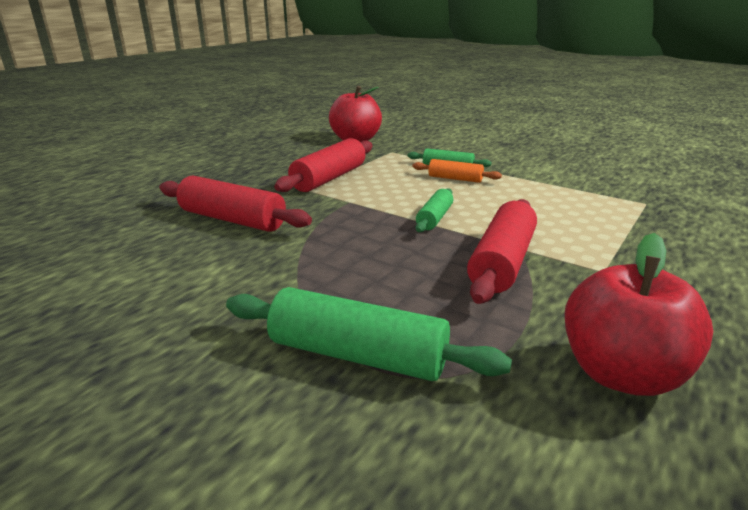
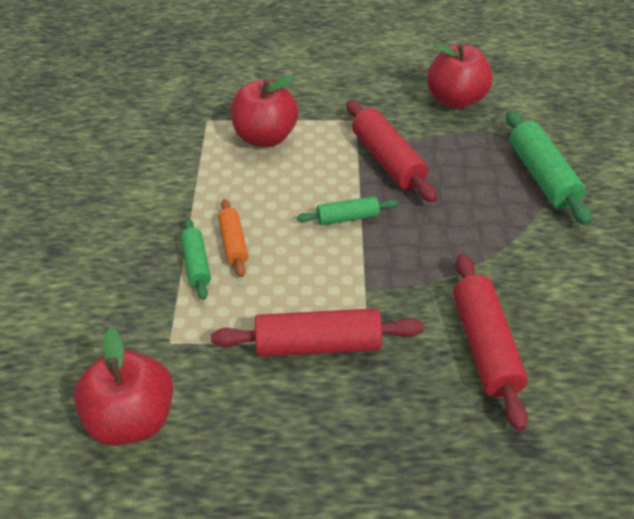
camera: 125 degrees left, 20 degrees up
red rolling pin [467,199,537,304] -> red rolling pin turned 75 degrees clockwise [347,100,437,203]
none -> red apple [231,75,298,147]

